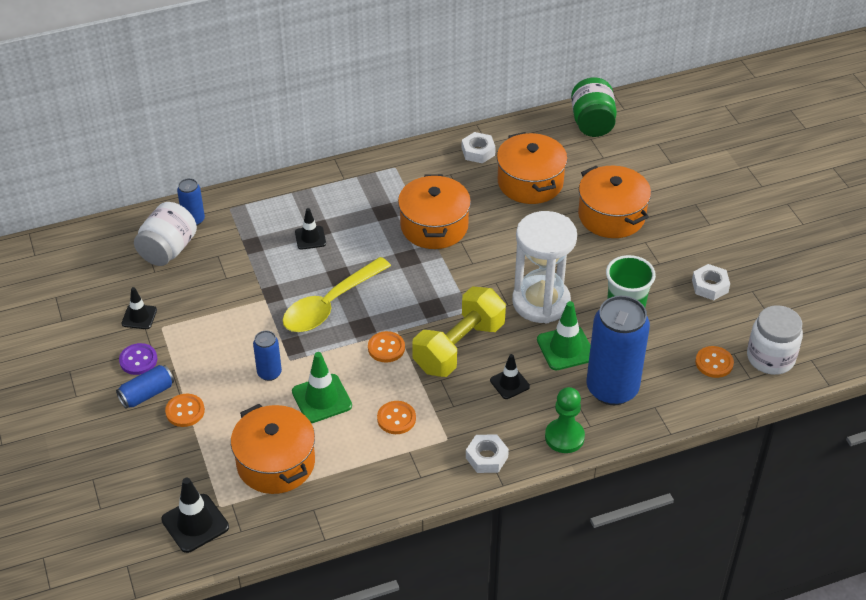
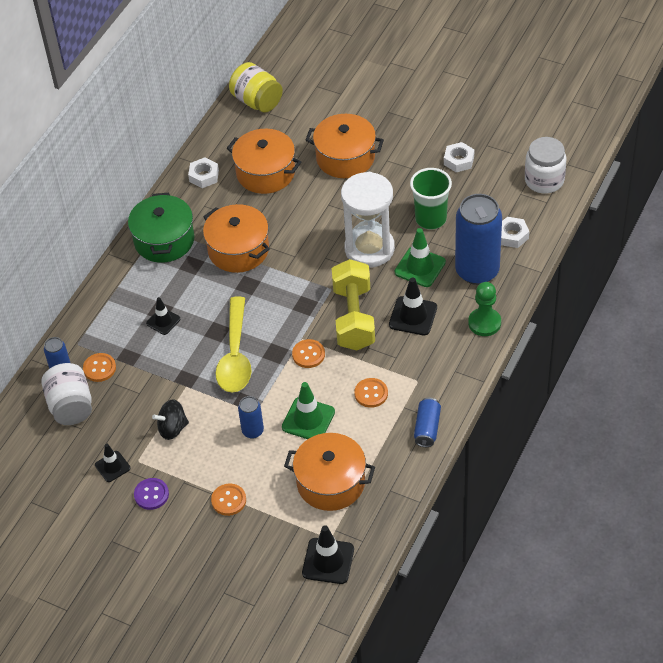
camera: 40 degrees left, 5 degrees up
blue can [116,365,174,409] -> blue can moved to [414,398,441,447]
white nut [466,434,509,473] -> white nut moved to [501,217,529,248]
black traffic cone [490,354,530,399] -> black traffic cone [389,277,437,335], size x1.57
green jar [571,77,617,137] -> yellow jar [229,62,283,113]
orange button [695,346,734,378] -> orange button moved to [83,353,116,382]
none -> green pot [128,193,195,263]
none -> black spinning top [152,399,189,440]

